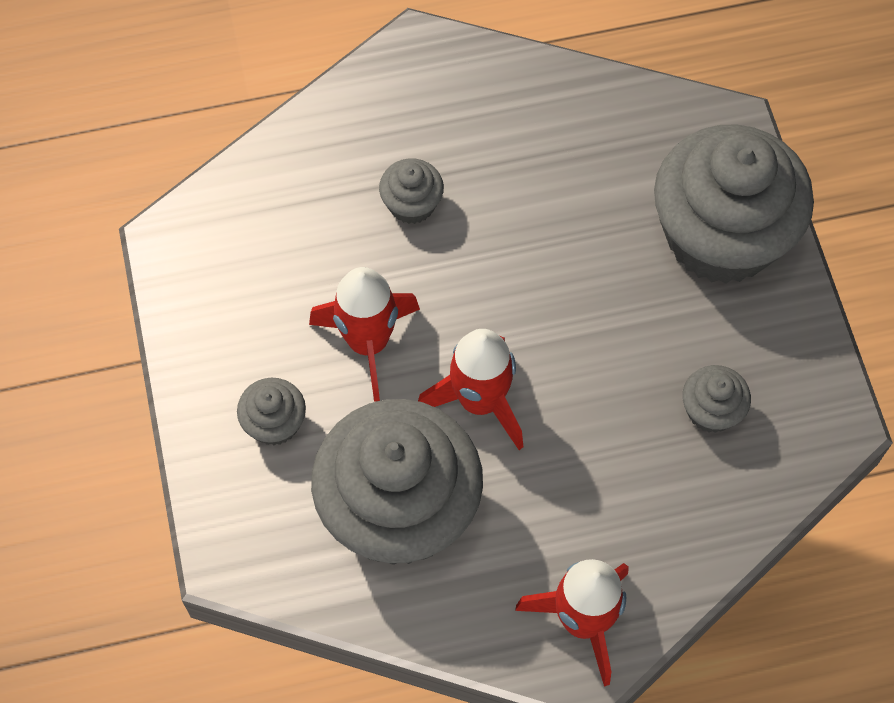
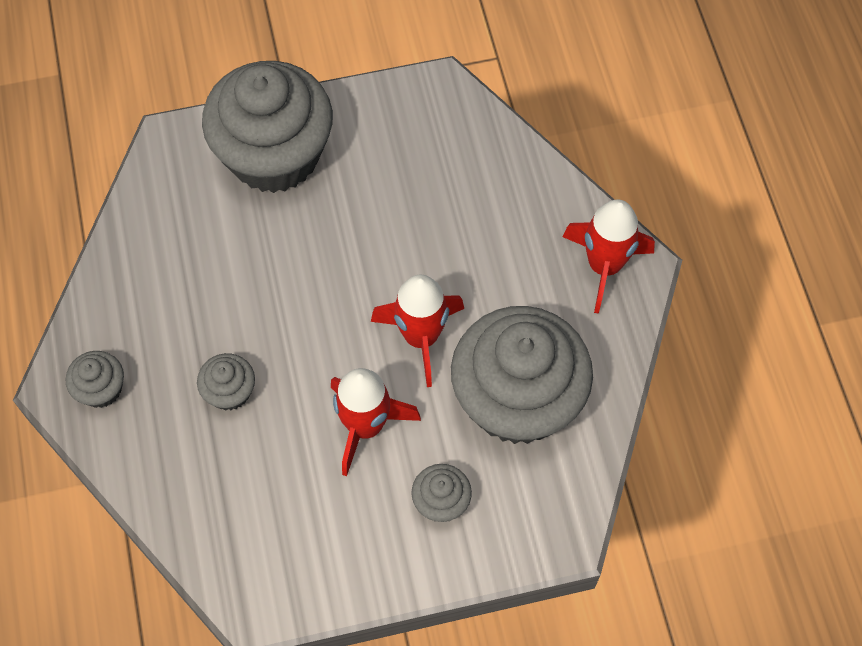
camera: 90 degrees left, 0 degrees up
grey cupcake [683,365,751,433] -> grey cupcake moved to [66,351,124,408]

